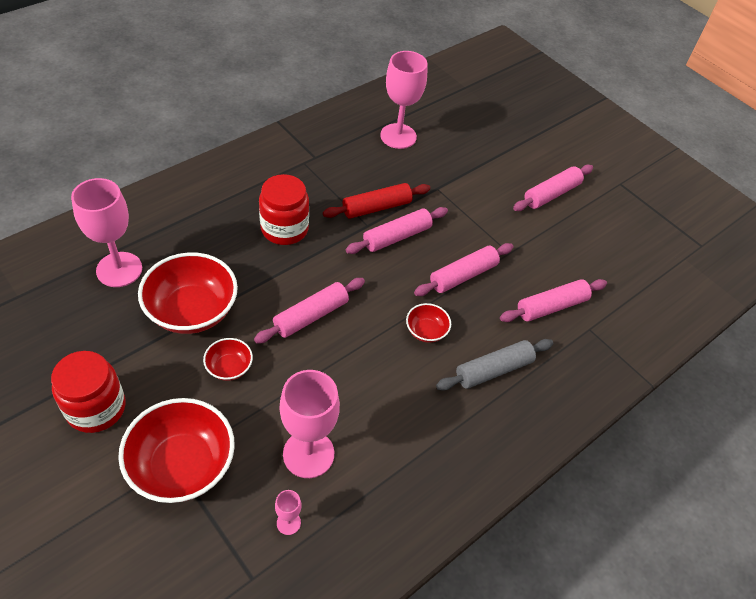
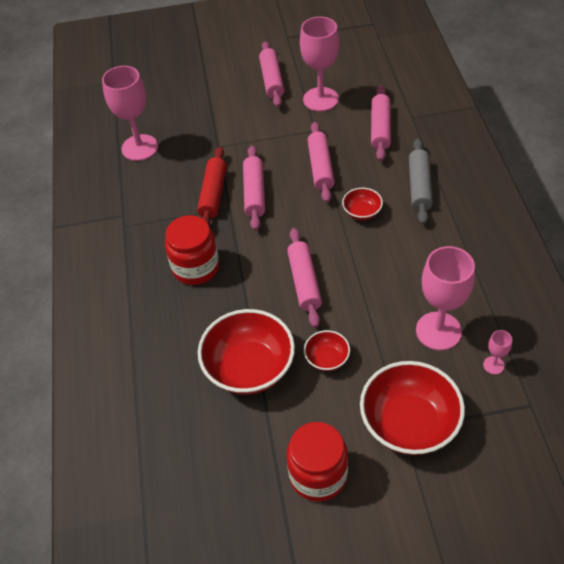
camera: 50 degrees left, 0 degrees up
pink goblet [71,178,142,287] -> pink goblet moved to [300,17,339,112]

